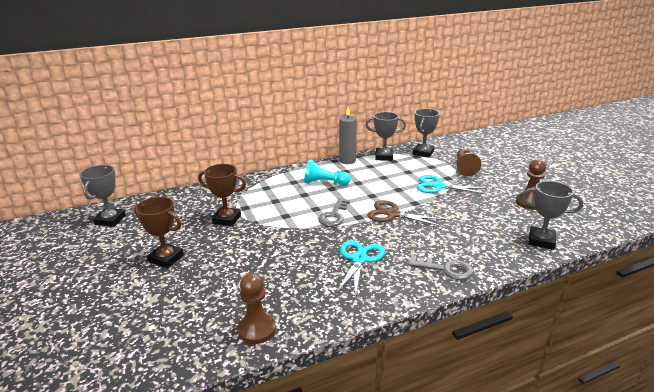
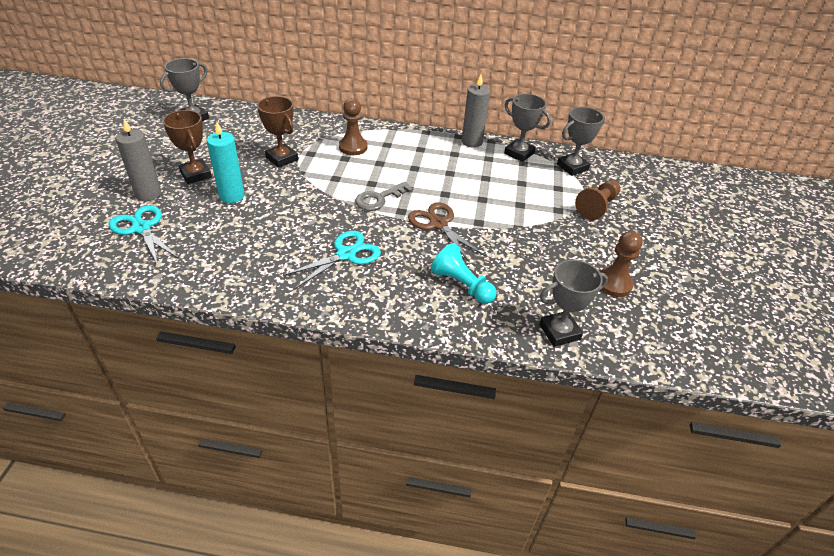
camera: 30 degrees right, 15 degrees up
brown pawn [238,273,276,344] -> brown pawn moved to [339,98,368,155]
turquoise pawn [304,159,350,186] -> turquoise pawn moved to [431,243,497,304]
grey key [408,255,474,280] -> none
turquoise scissors [417,175,487,194] -> turquoise scissors moved to [109,205,179,265]
grey trophy [521,181,583,250] -> grey trophy turned 75 degrees counterclockwise [539,260,608,347]
none -> grey candle [116,119,161,201]
none -> turquoise candle [207,122,245,203]

